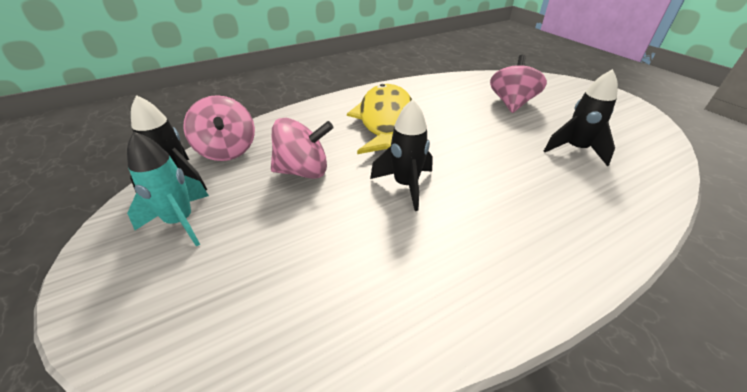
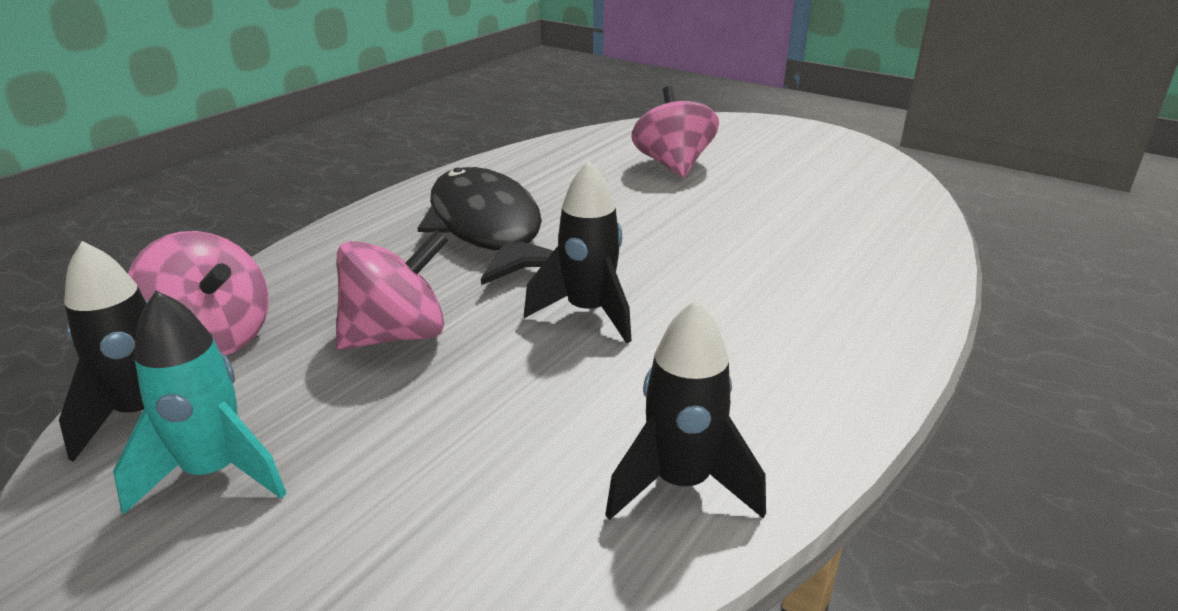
camera: 25 degrees left, 10 degrees down
yellow fish [347,84,412,154] -> black fish [417,167,553,285]
black rocket [544,69,618,166] -> black rocket moved to [605,300,766,520]

